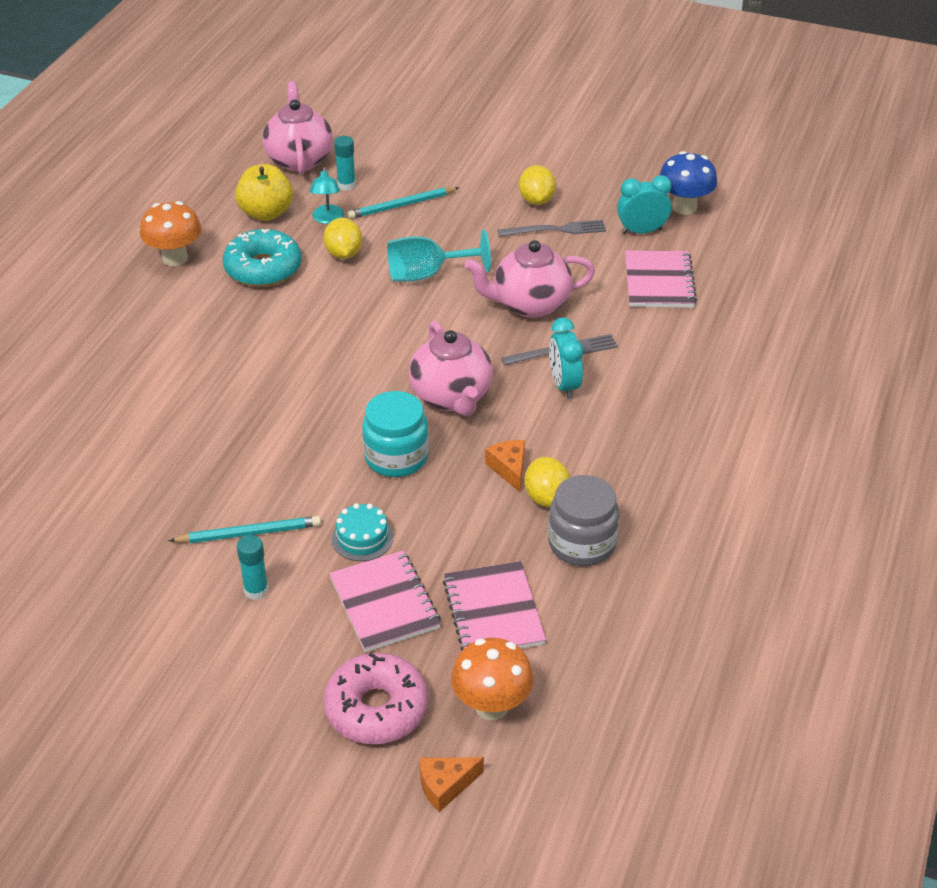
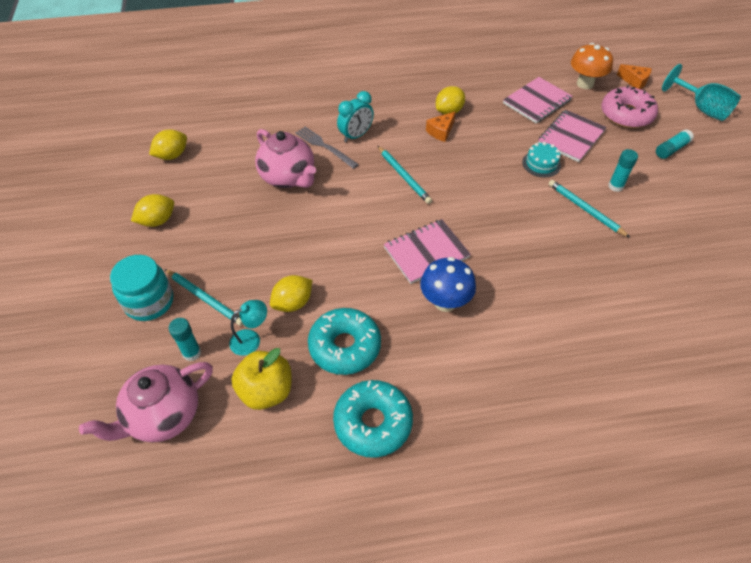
camera: 120 degrees left, 10 degrees up
orange mushroom [140,201,202,266] -> turquoise donut [333,380,413,458]
turquoise jar [362,391,429,477] -> turquoise jar moved to [110,255,173,321]
turquoise goblet [387,229,491,282] -> turquoise goblet moved to [662,64,741,121]
pink teapot [409,321,493,416] -> turquoise pencil [378,146,432,204]
grey fork [498,220,606,237] -> none
grey jar [548,475,619,566] -> none
turquoise clock [617,175,672,234] -> yellow lemon [149,129,187,160]
pink notebook [625,250,697,308] -> pink notebook moved to [384,219,471,284]
blue mushroom [660,151,717,215] -> blue mushroom moved to [420,257,476,312]
none -> turquoise glue stick [656,129,694,159]

